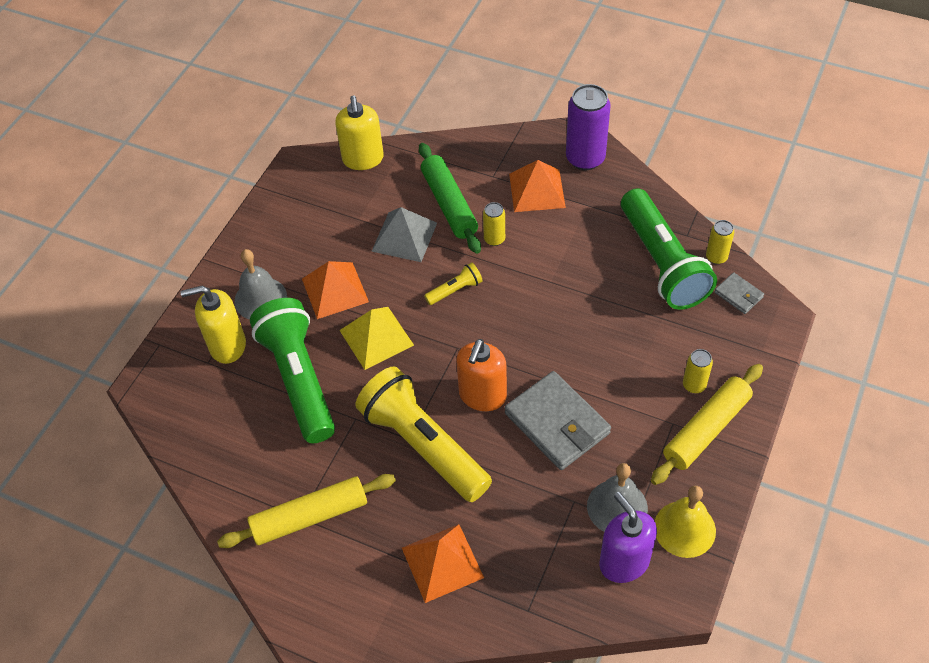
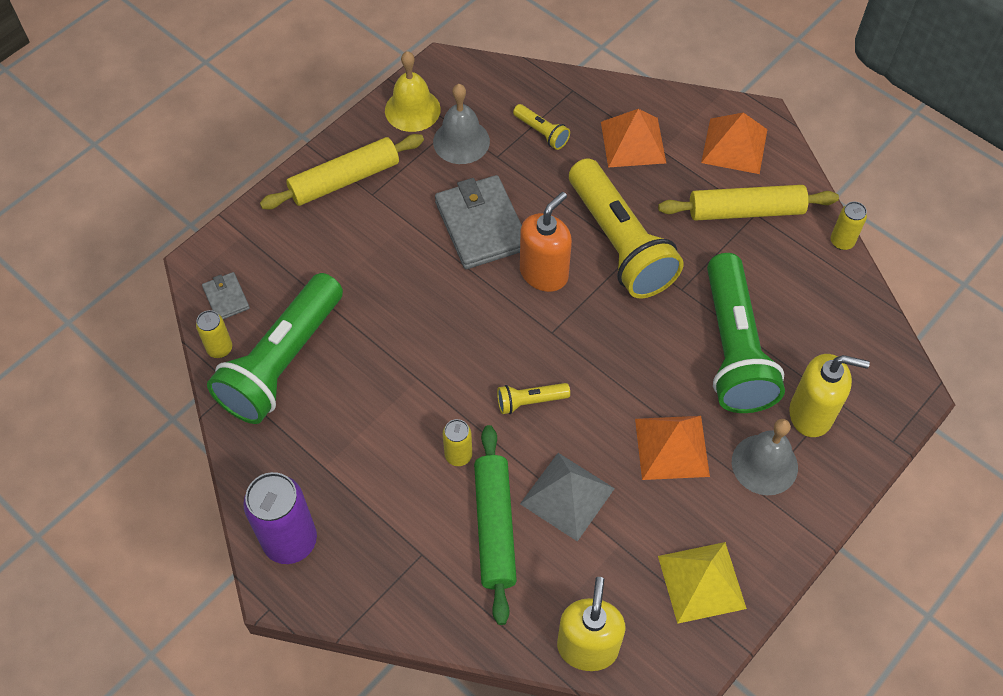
camera: 165 degrees left, 5 degrees up
yellow pyramid [339,307,414,370] -> yellow pyramid moved to [658,542,747,624]
orange pyramid [509,160,566,212] -> orange pyramid moved to [701,112,767,174]
purple soap dispenser [599,492,657,583] -> none
green flashlight [621,188,717,310] -> green flashlight turned 150 degrees counterclockwise [207,273,343,424]
yellow can [683,349,713,393] -> yellow can moved to [831,202,867,250]
none -> yellow flashlight [513,104,570,150]

